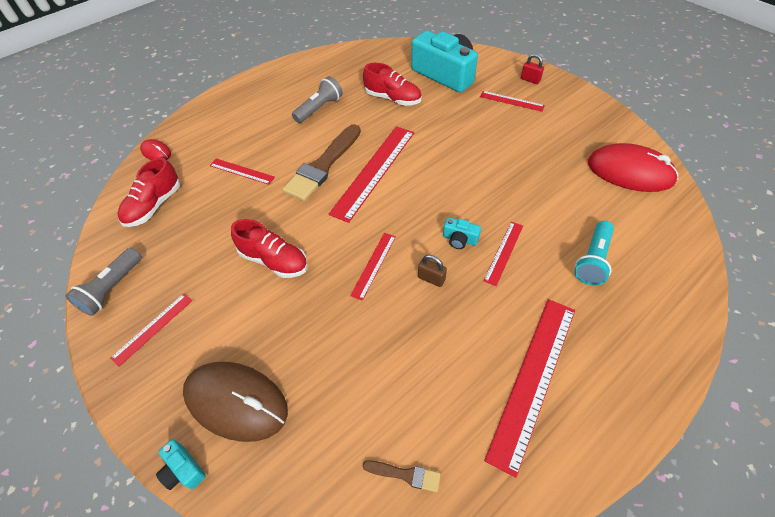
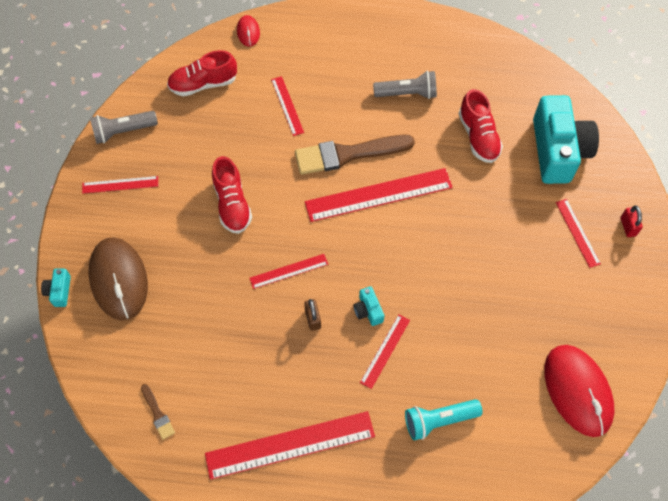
camera: 45 degrees right, 10 degrees up
red ruler [484,222,523,286] -> red ruler turned 45 degrees counterclockwise [360,314,410,389]

